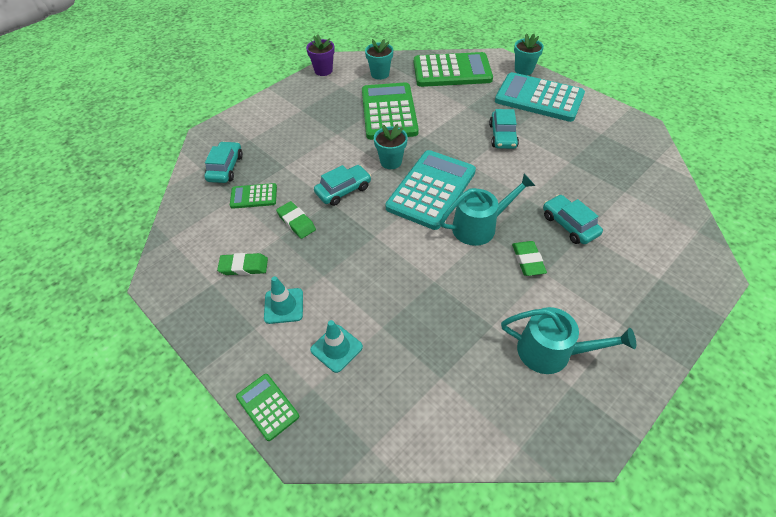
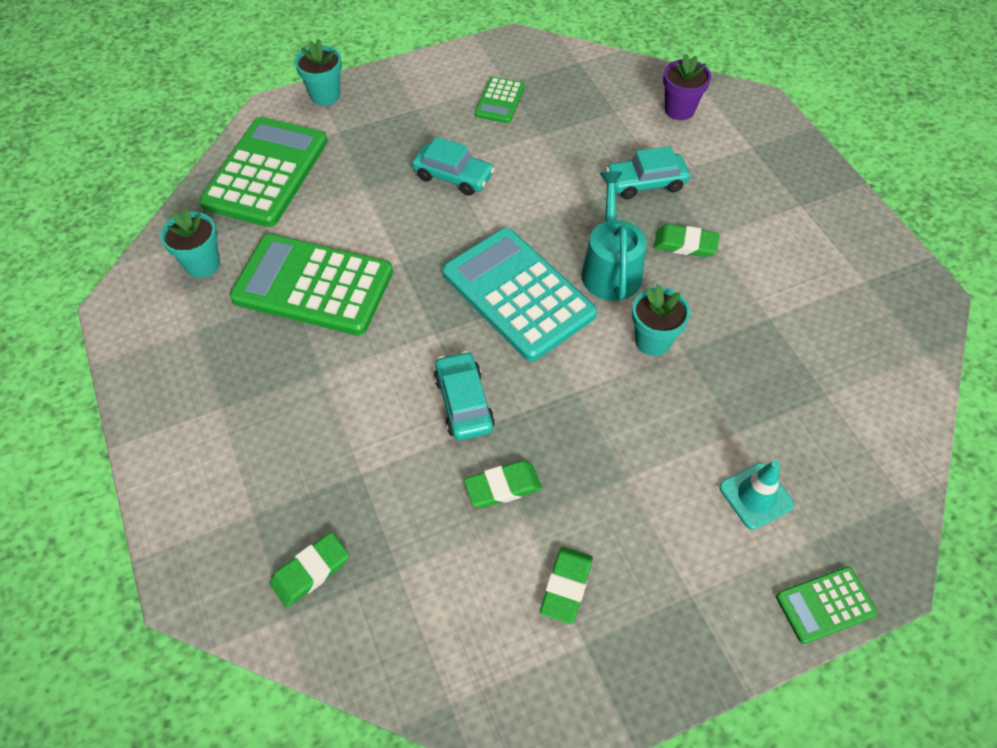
camera: 70 degrees left, 5 degrees up
turquoise car [204,141,243,183] -> green eraser [270,532,349,607]
green calculator [230,183,277,209] -> green calculator moved to [475,77,525,123]
turquoise traffic cone [264,276,303,324] -> none
purple flower pot [306,34,335,76] -> purple flower pot moved to [663,54,711,120]
turquoise flower pot [374,124,408,169] -> turquoise flower pot moved to [632,284,690,356]
turquoise calculator [495,72,585,122] -> none
turquoise watering can [501,307,636,374] -> none

